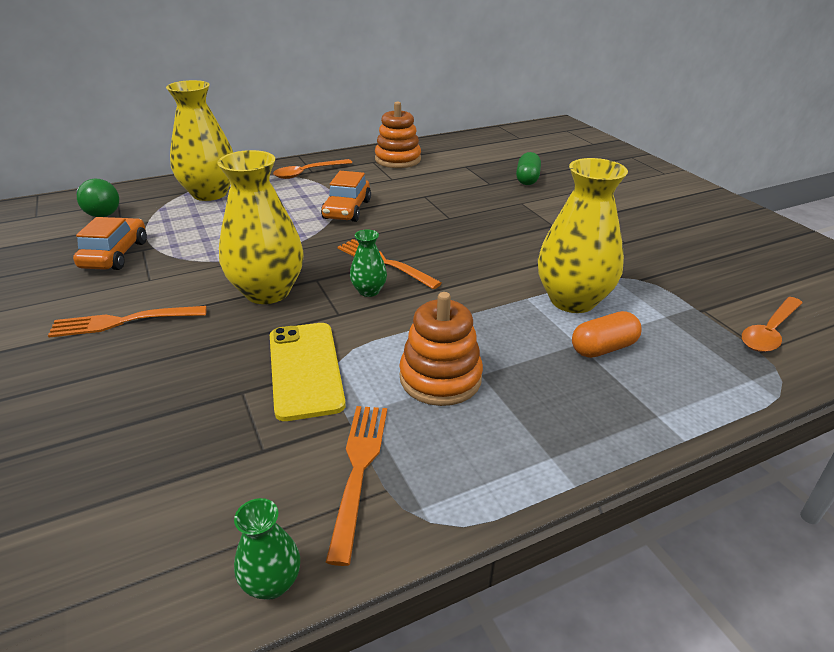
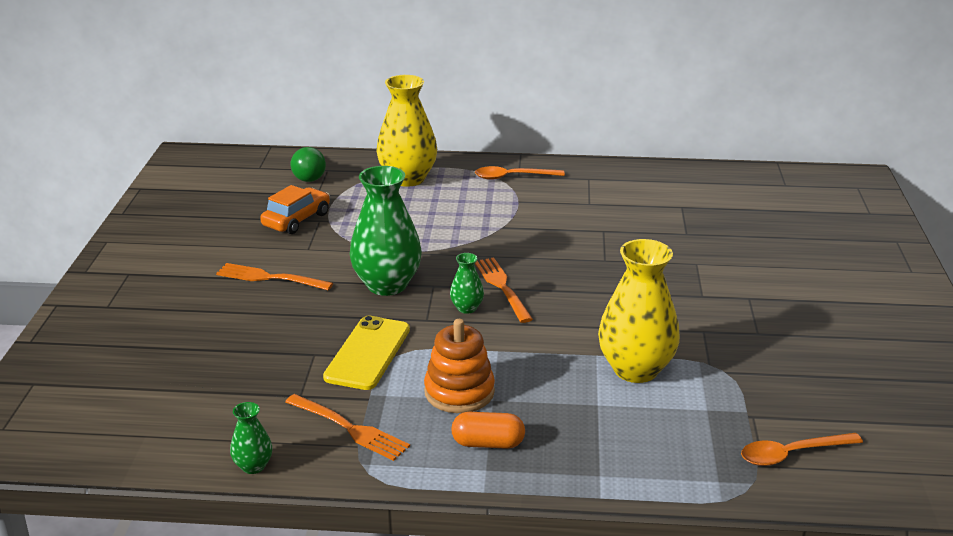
camera: 30 degrees right, 5 degrees down
yellow vase [217,150,304,304] -> green vase [350,166,422,296]
orange car [321,171,371,222] -> none
orange fork [325,406,387,566] -> orange fork turned 90 degrees clockwise [285,394,410,461]
orange stacking toy [375,102,421,168] -> none
green capsule [516,152,541,185] -> none
orange capsule [572,311,642,358] -> orange capsule moved to [451,412,525,449]

